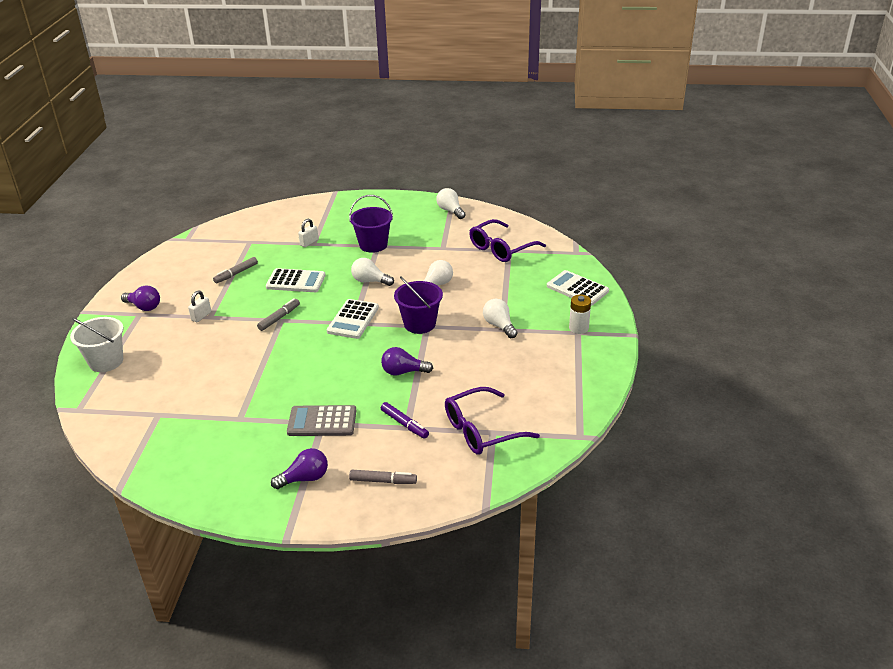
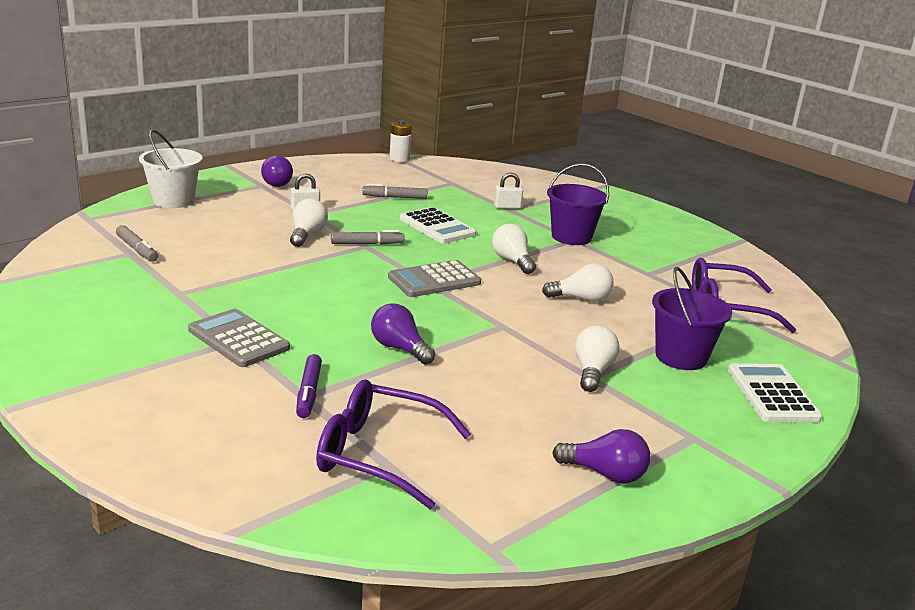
camera: 40 degrees right, 10 degrees down
purple light bulb [271,448,328,489] -> purple light bulb moved to [552,429,650,483]
white calculator [327,299,379,339] -> grey calculator [388,260,481,297]
grey marker [349,470,417,484] -> grey marker moved to [116,225,158,262]
purple bucket [394,276,443,334] -> purple bucket moved to [652,267,732,370]
white light bulb [436,188,466,219] -> white light bulb moved to [290,199,328,247]
white battery [569,294,591,334] -> white battery moved to [390,120,412,162]

